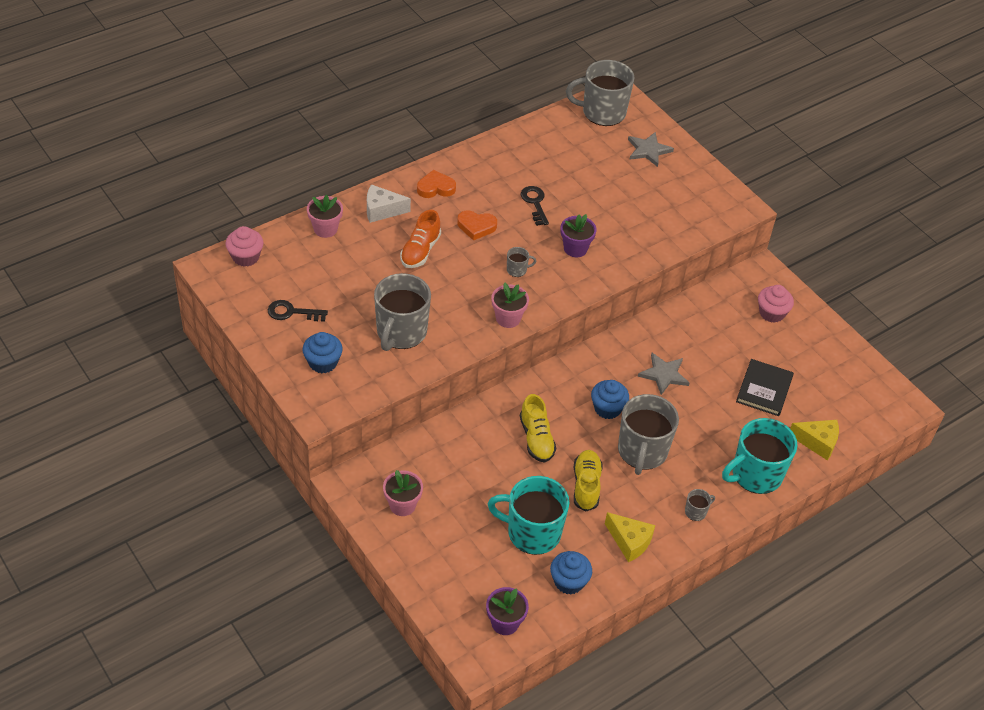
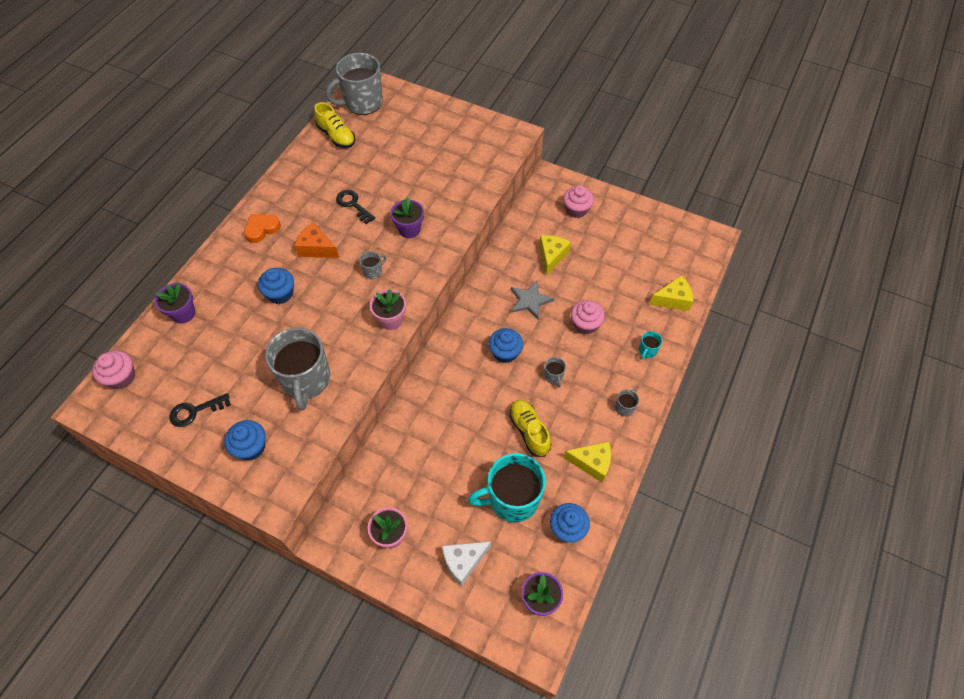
camera: 25 degrees left, 10 degrees up
pink flower pot [307,195,343,238] -> purple flower pot [154,283,195,323]
white cheese [367,184,411,223] -> white cheese moved to [442,541,491,586]
orange shoe [400,210,441,268] -> blue cupcake [258,268,294,304]
orange heart [457,211,497,240] -> orange cheese [294,222,339,258]
yellow shoe [520,394,556,463] -> yellow shoe moved to [314,102,355,148]
grey mug [618,394,679,475] -> grey mug [544,357,566,388], size x0.42
grey star [628,132,674,167] -> none
turquoise mug [722,418,797,494] -> turquoise mug [639,331,662,359], size x0.42
black book [736,359,794,416] -> none
none -> yellow cheese [539,235,571,275]
none -> pink cupcake [571,300,605,335]

